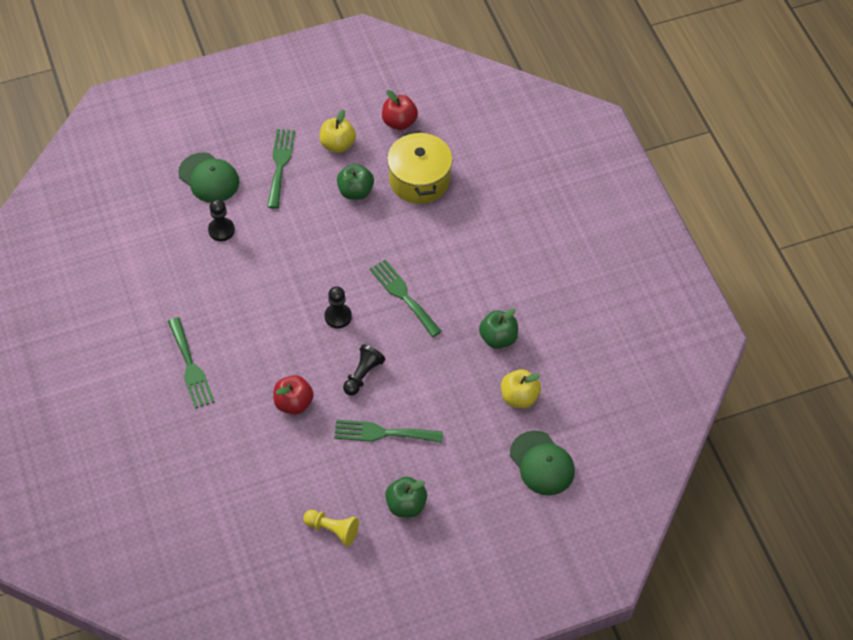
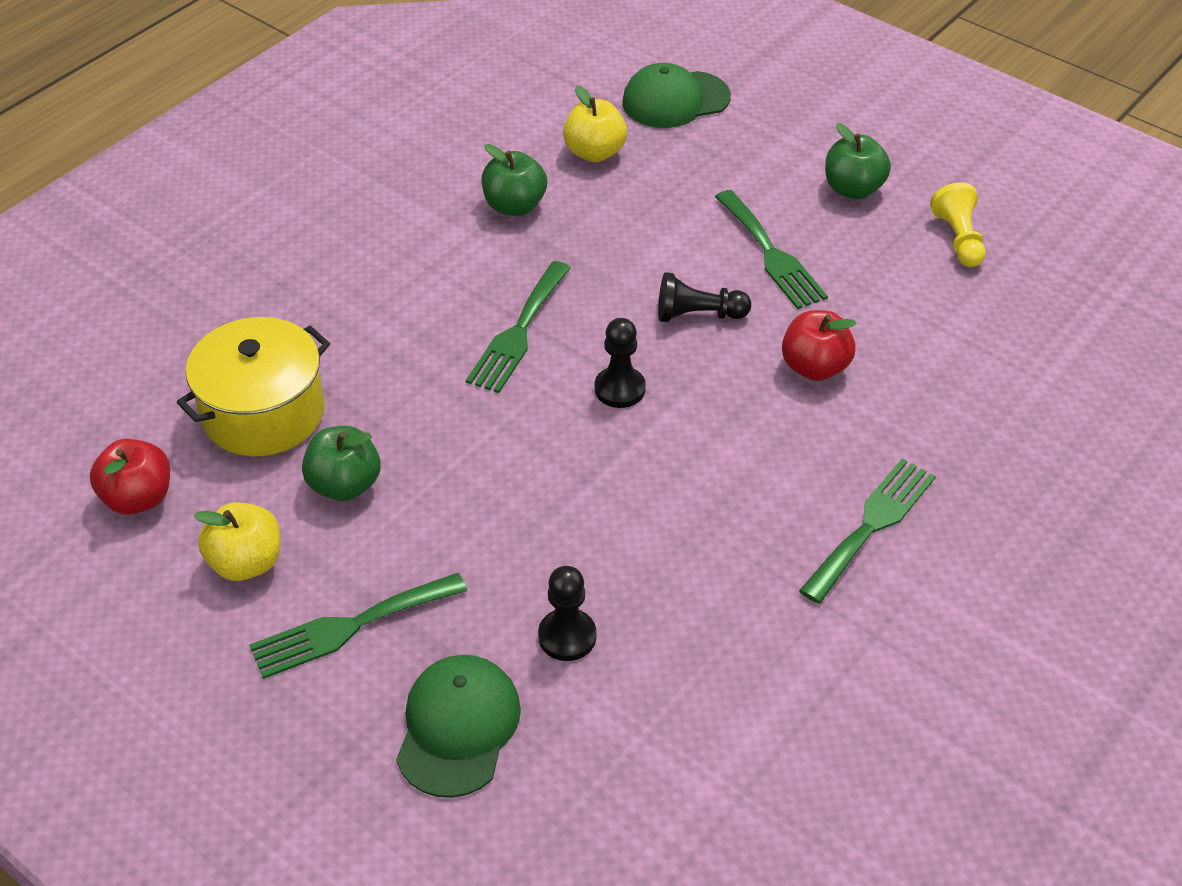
camera: 120 degrees left, 10 degrees down
green cap [510,431,575,495] -> green cap turned 135 degrees counterclockwise [622,63,731,128]

